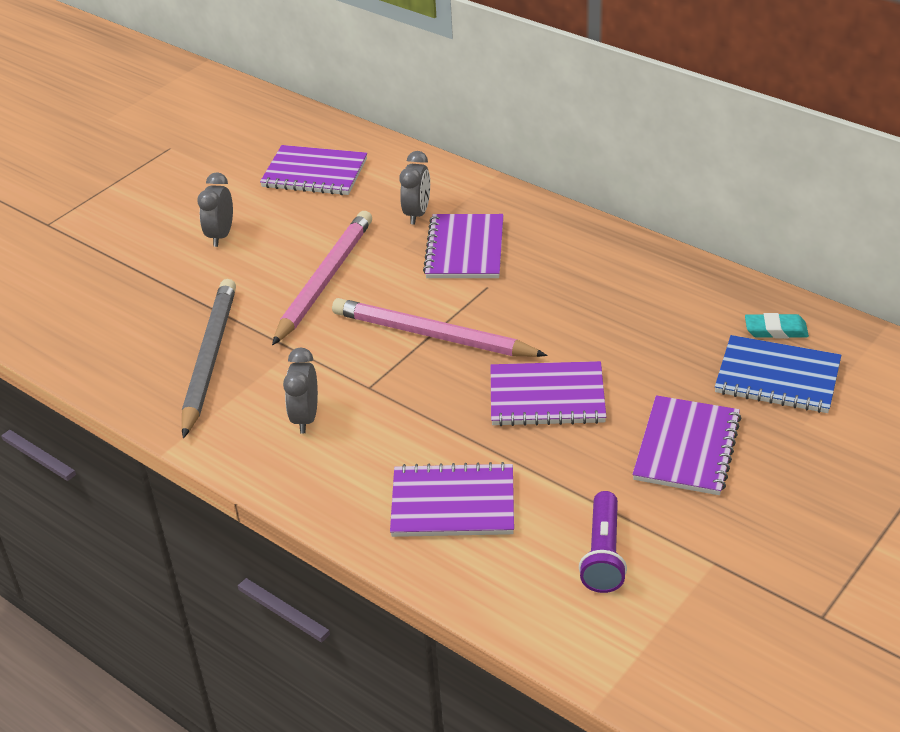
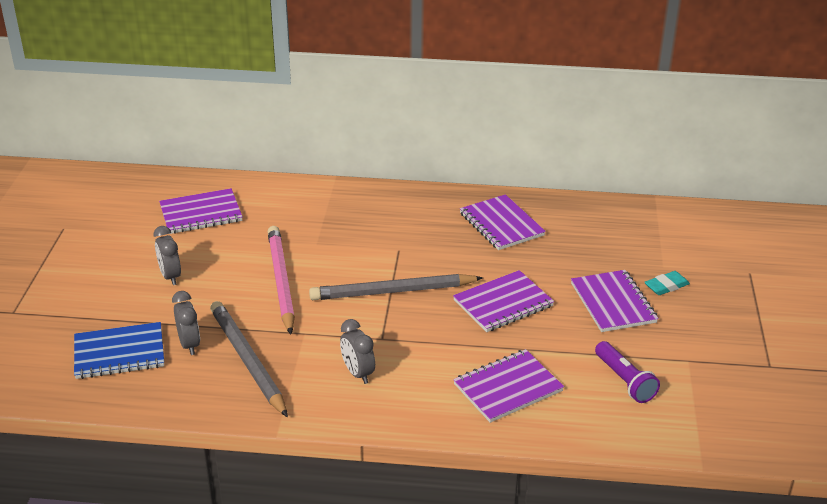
camera: 35 degrees left, 5 degrees down
pink pencil [332,298,547,357] -> grey pencil [309,274,483,300]
grey clock [400,151,430,225] -> grey clock moved to [172,291,200,355]
purple notebook [423,214,504,278] -> purple notebook moved to [460,194,546,250]
blue notebook [715,335,841,413] -> blue notebook moved to [74,322,164,379]
turquoise eraser [745,313,809,338] -> turquoise eraser moved to [644,271,690,295]

